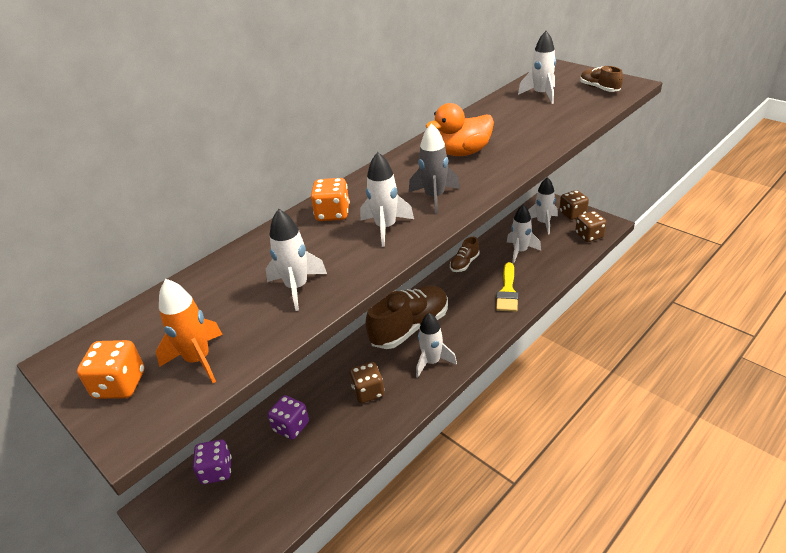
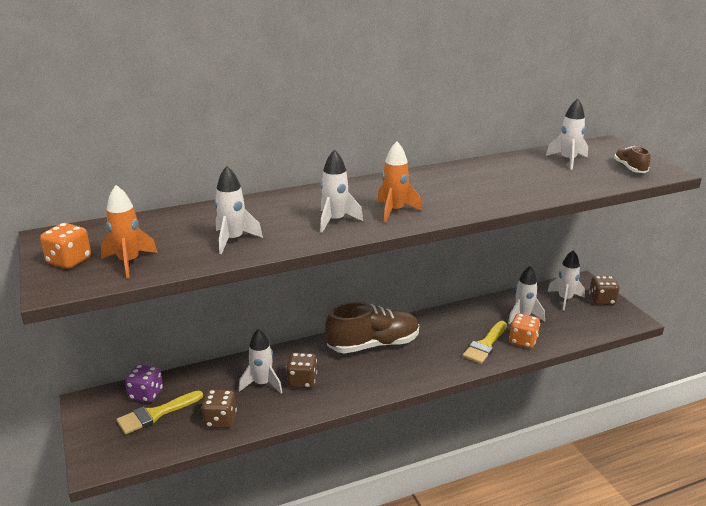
camera: 20 degrees right, 10 degrees down
purple dice [268,395,309,440] -> none
orange dice [311,178,350,221] -> orange dice moved to [509,313,540,348]
grey rocket [409,123,460,214] -> orange rocket [377,141,422,223]
white rocket [416,313,457,378] -> white rocket moved to [239,329,282,394]
orange duck [426,103,494,156] -> none
brown shoe [450,237,480,272] -> none
brown dice [575,211,607,242] -> brown dice moved to [201,389,237,428]
none -> yellow brush [116,391,203,434]

